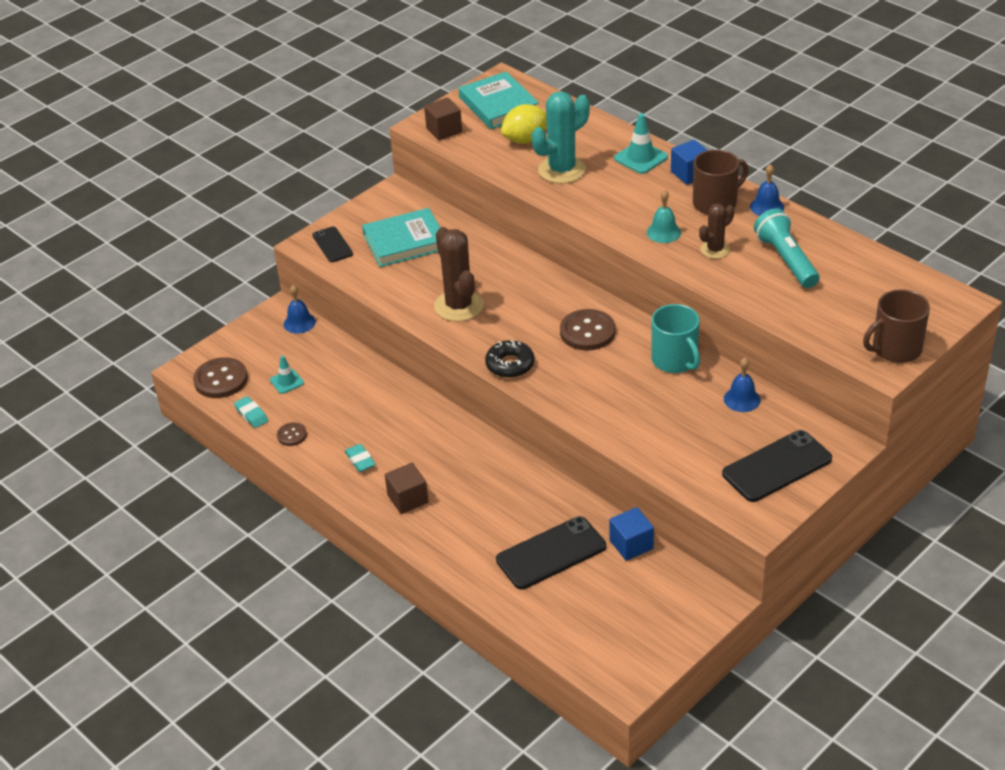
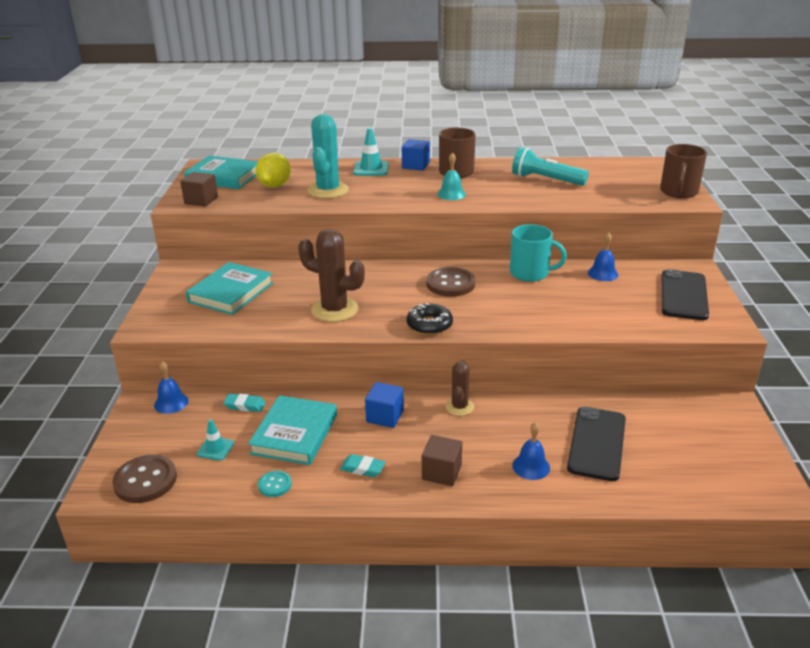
camera: 45 degrees left, 10 degrees down
turquoise eraser [234,396,269,428] -> turquoise eraser moved to [223,394,266,412]
brown button [277,422,307,446] -> turquoise button [258,471,292,497]
black phone [312,226,353,262] -> none
blue cube [609,507,654,561] -> blue cube moved to [365,382,404,428]
brown cactus [699,203,734,259] -> brown cactus moved to [445,360,474,416]
blue bell [750,164,784,216] -> blue bell moved to [512,422,550,480]
none -> turquoise book [248,395,337,465]

